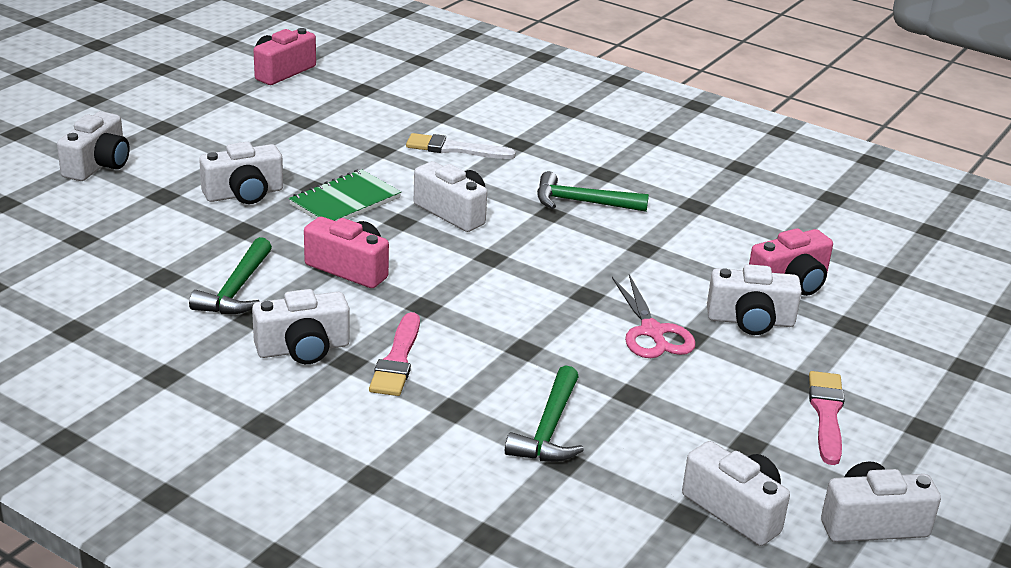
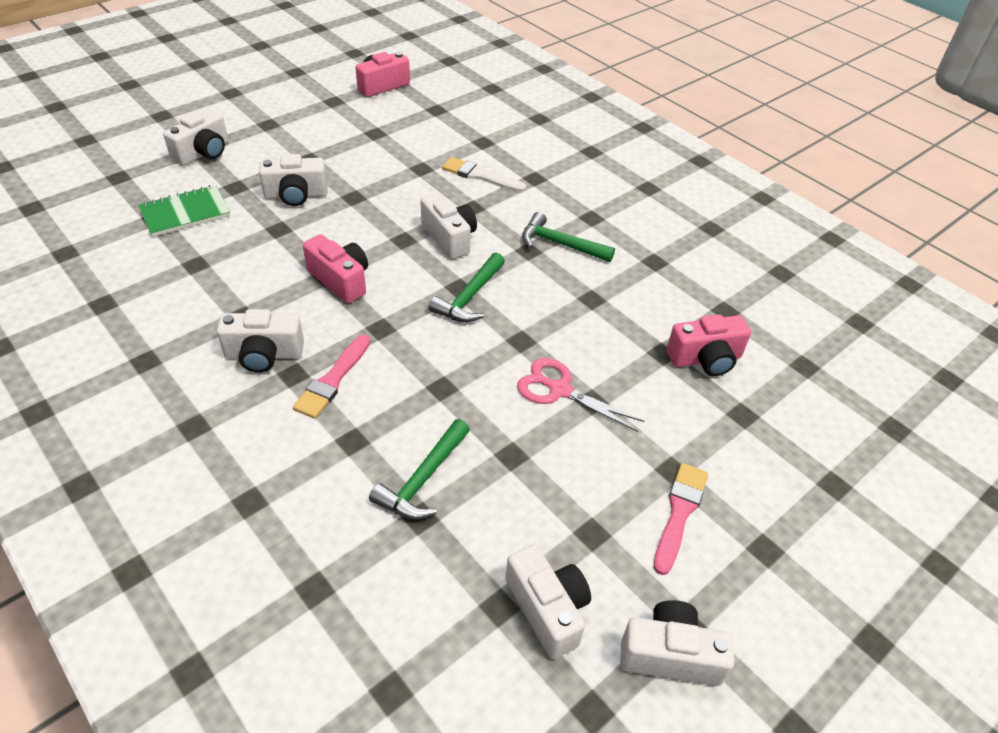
camera: 15 degrees right, 15 degrees up
green hammer [189,237,272,314] -> green hammer moved to [428,252,505,322]
green notebook [289,169,401,221] -> green notebook moved to [138,185,231,237]
pink scissors [612,274,696,358] -> pink scissors turned 120 degrees clockwise [517,358,644,432]
white camera [707,264,802,335] -> none

